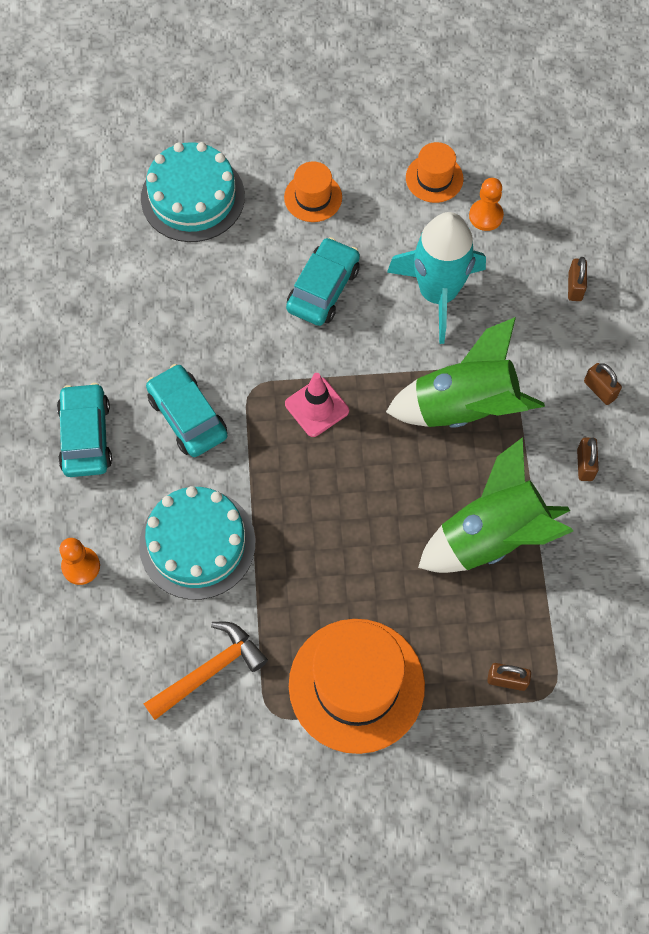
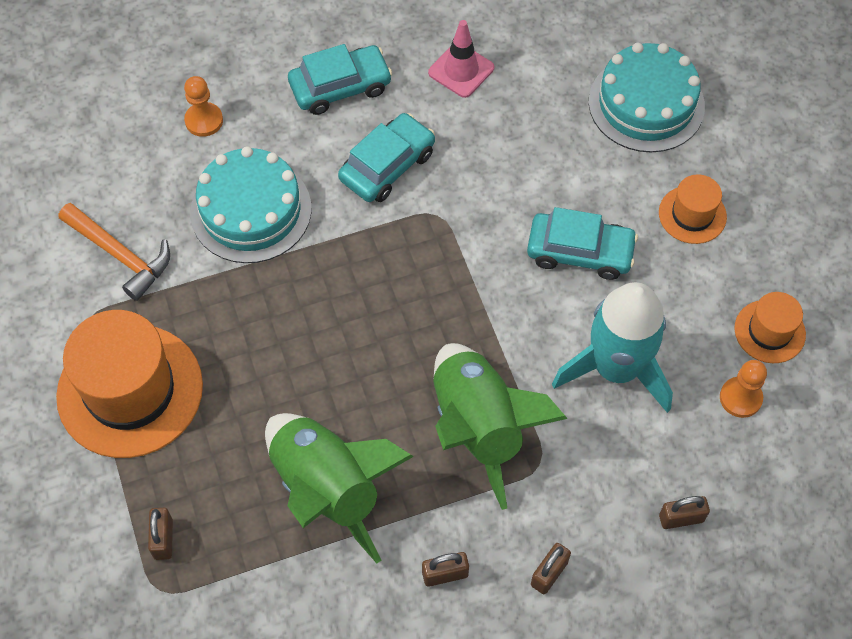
camera: 75 degrees right, 5 degrees down
pink traffic cone [285,373,349,437] -> pink traffic cone moved to [428,20,494,98]

